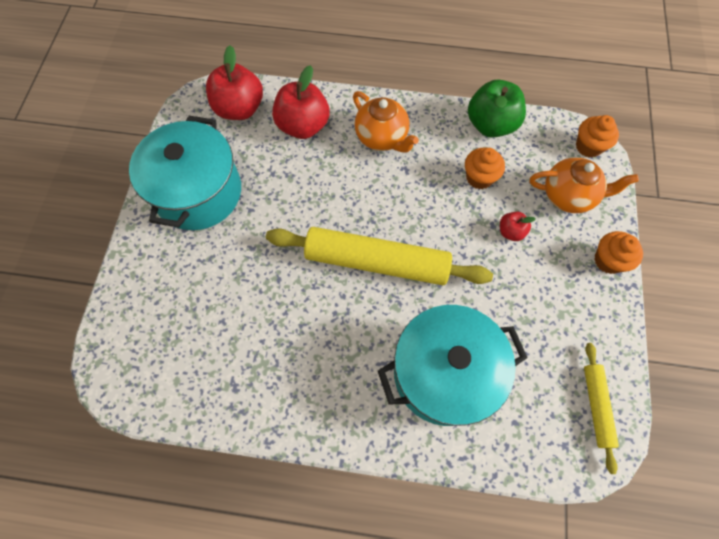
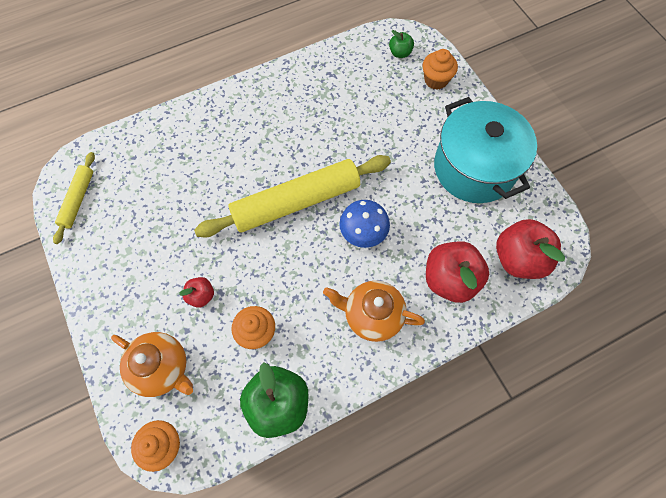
camera: 145 degrees right, 0 degrees up
turquoise pot [378,305,528,426] -> none
orange teapot [530,157,639,213] -> orange teapot turned 120 degrees counterclockwise [111,332,193,397]
yellow rolling pin [584,343,619,474] -> yellow rolling pin turned 45 degrees clockwise [53,152,95,244]
orange cupcake [594,231,643,274] -> orange cupcake moved to [422,49,458,90]
none -> blue mushroom [339,200,390,248]
none -> green apple [389,30,414,58]

